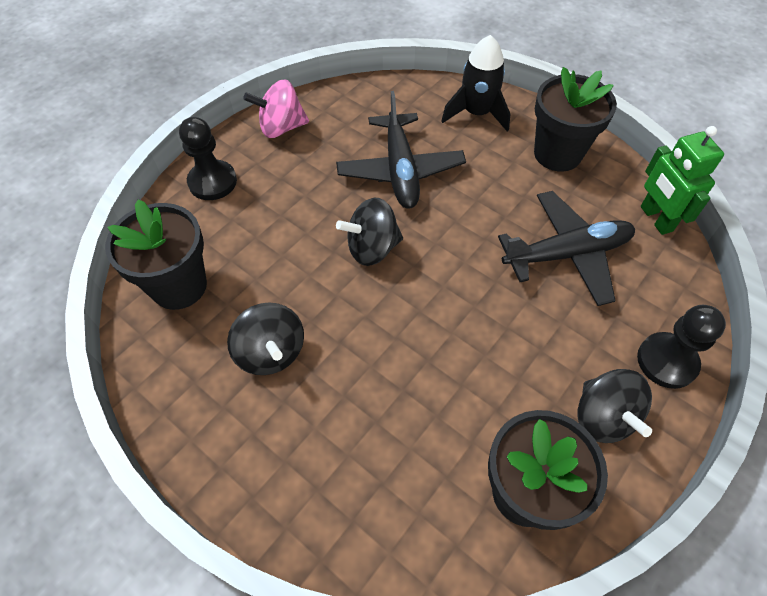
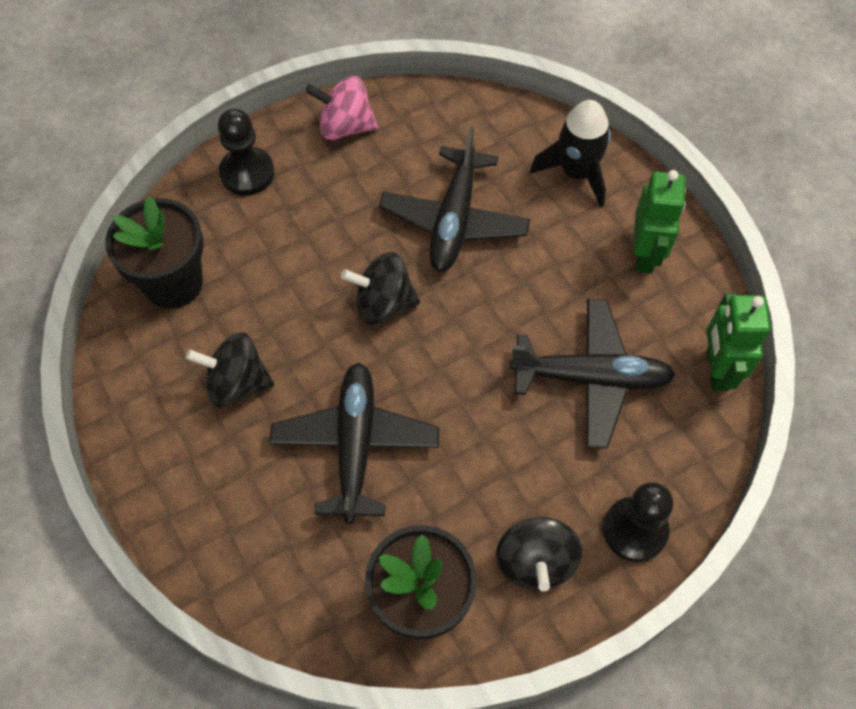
camera: 20 degrees right, 5 degrees up
black spinning top [227,302,304,375] -> black spinning top turned 105 degrees clockwise [186,332,274,407]
black flower pot [534,67,617,172] -> green robot [634,170,686,273]
none -> black plane [270,363,439,524]

